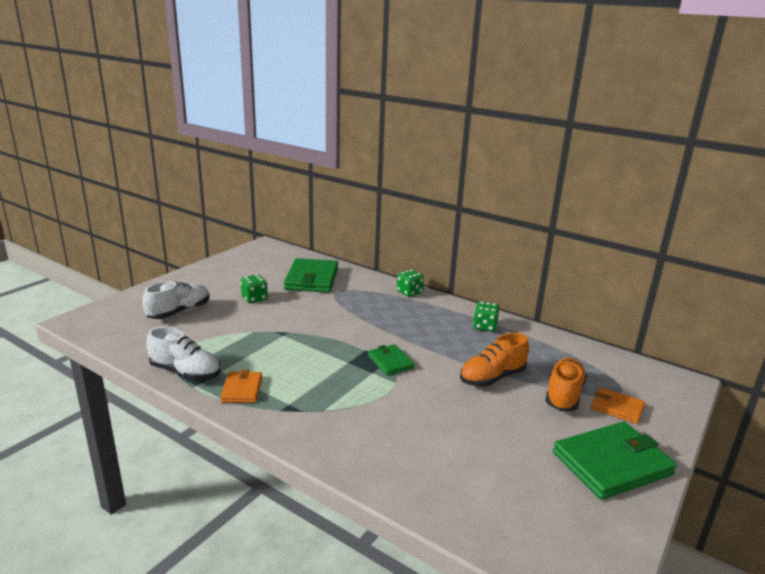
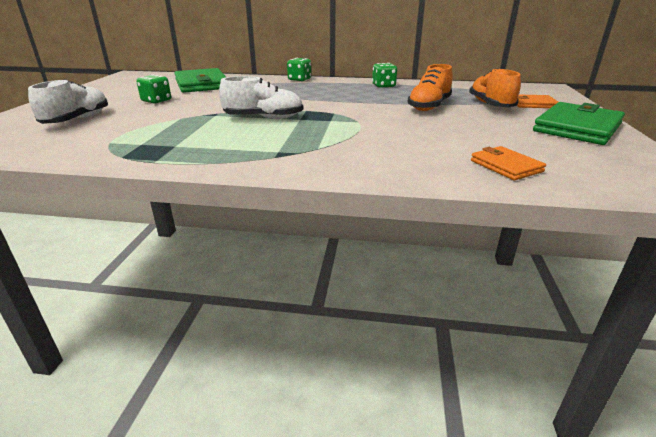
camera: 25 degrees left, 5 degrees up
white shoe [146,327,220,380] -> white shoe moved to [219,76,303,119]
orange wallet [220,370,262,403] -> orange wallet moved to [471,146,546,180]
green wallet [368,344,415,376] -> none

